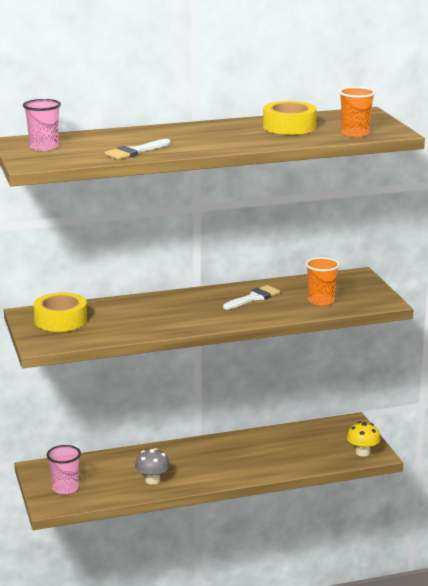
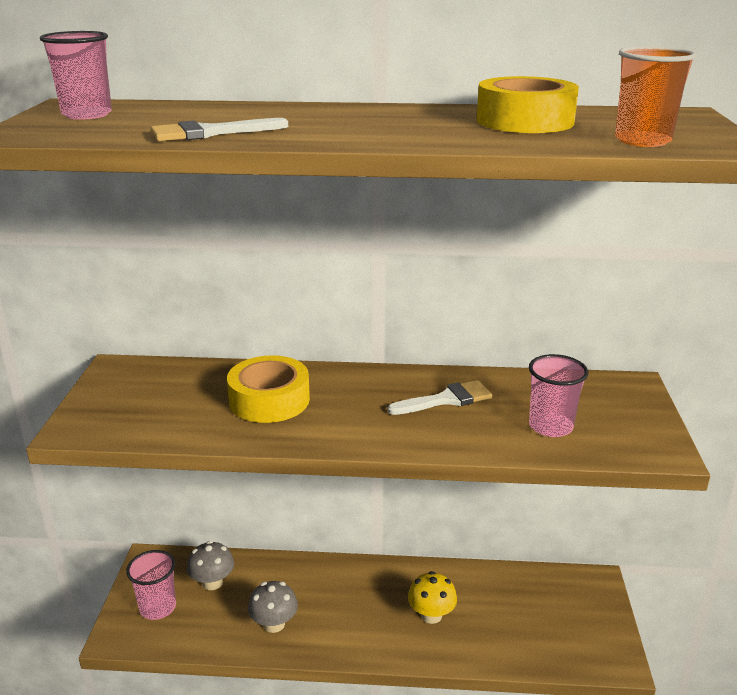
camera: 20 degrees right, 5 degrees up
yellow tape [34,292,87,332] -> yellow tape moved to [227,355,310,423]
orange cup [305,257,340,306] -> pink cup [529,354,588,437]
yellow mushroom [347,422,380,457] -> yellow mushroom moved to [408,571,457,624]
none -> grey mushroom [187,541,234,590]

